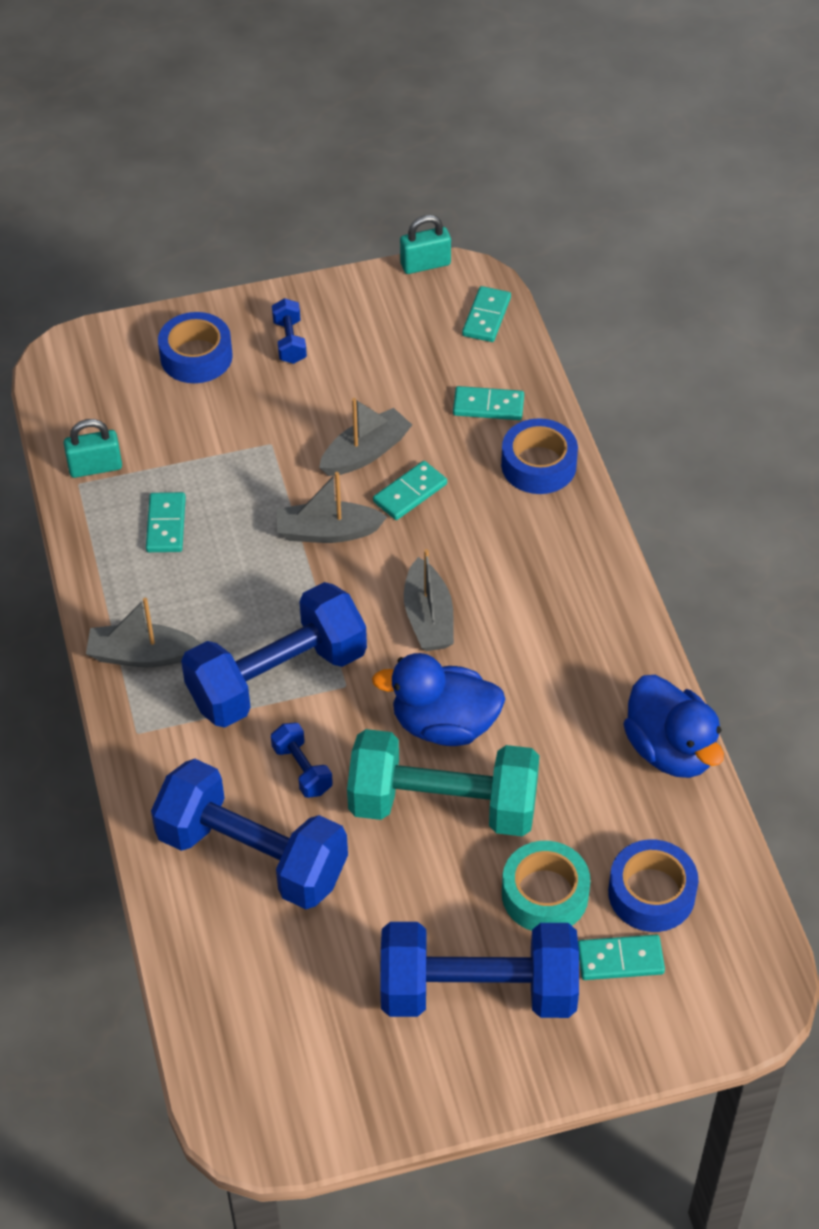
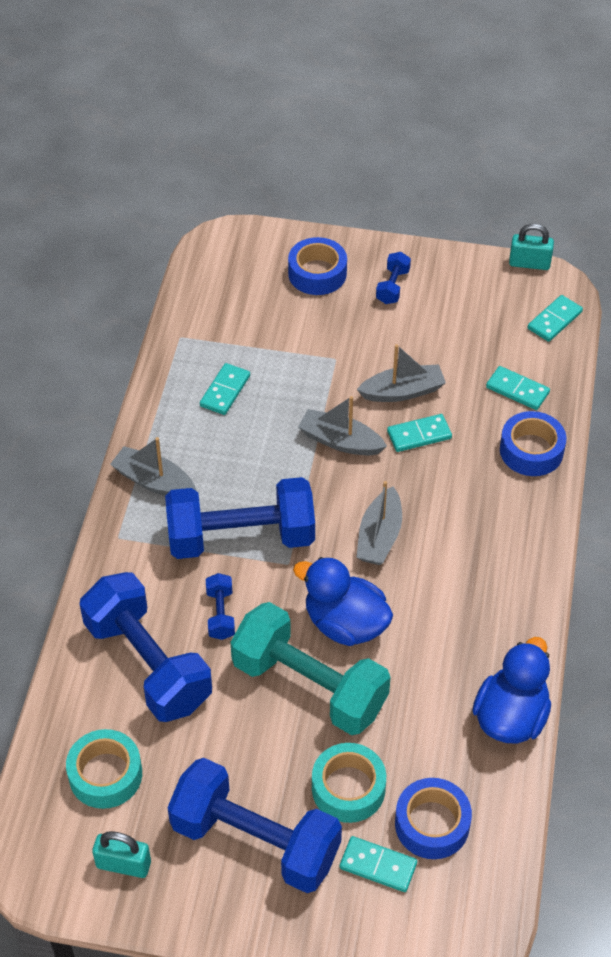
camera: 25 degrees right, 0 degrees up
turquoise padlock [64,419,122,478] -> turquoise padlock moved to [92,831,151,878]
blue duck [623,675,724,778] -> blue duck turned 150 degrees counterclockwise [472,637,551,744]
none -> turquoise tape [66,729,142,809]

